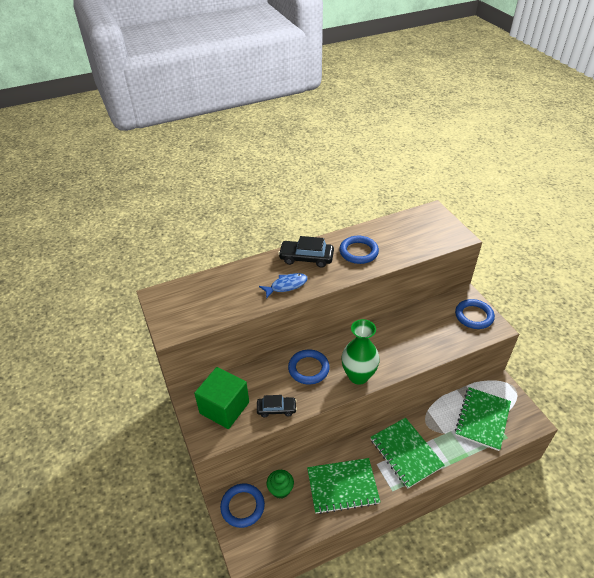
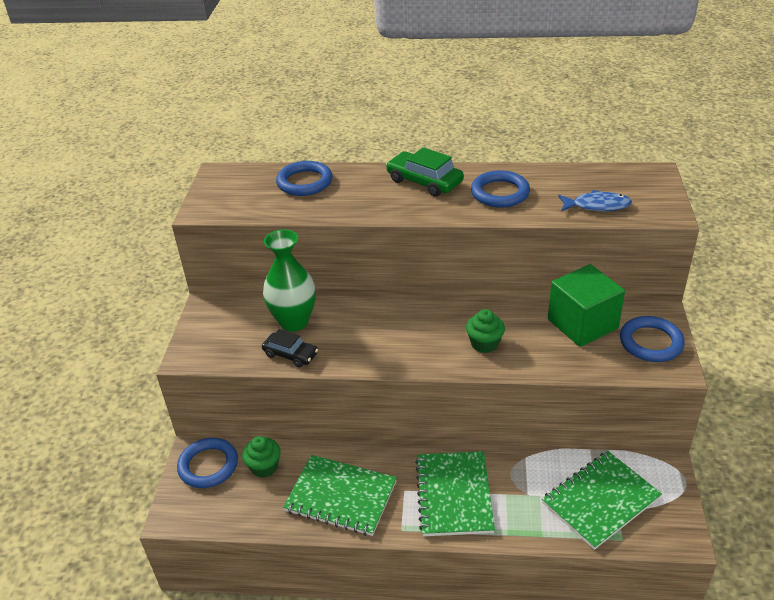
camera: 30 degrees right, 5 degrees down
green cube [194,367,249,429] -> green cube moved to [548,264,625,347]
blue fish [259,273,308,298] -> blue fish moved to [558,190,632,211]
black car [278,236,334,268] -> green car [386,147,464,197]
blue ring [288,350,330,385] -> blue ring moved to [276,161,332,196]
green vase [341,319,380,385] -> green vase moved to [263,229,316,332]
none -> green cupcake [466,309,505,353]

